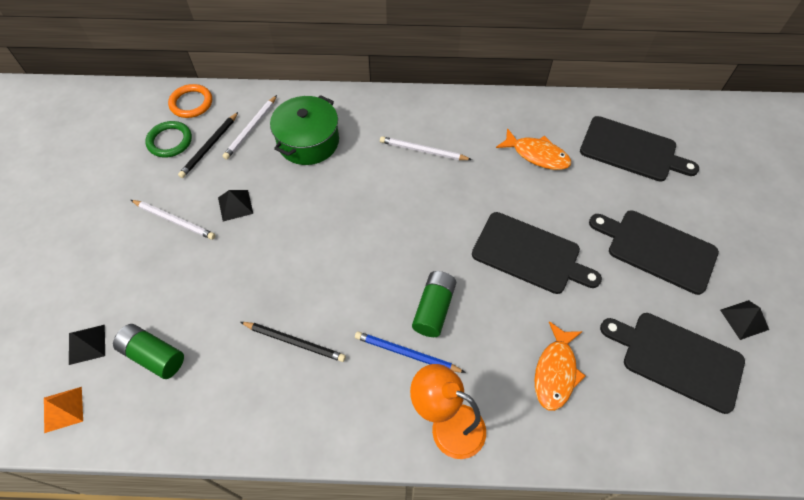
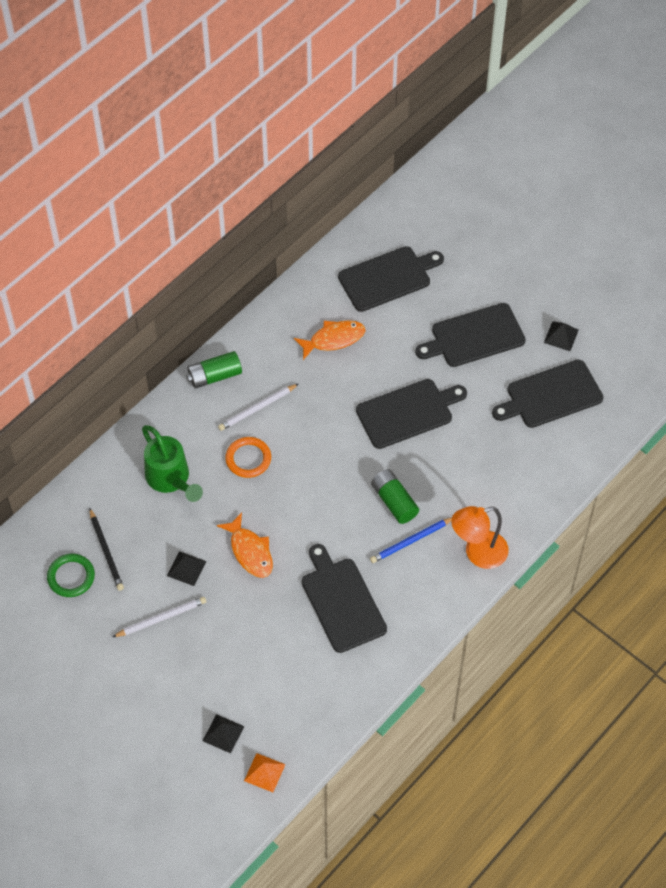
camera: 50 degrees left, 0 degrees up
green battery [113,324,184,379] -> green battery moved to [187,351,242,389]
orange ring [168,84,212,118] -> orange ring moved to [225,437,271,478]
white pencil [222,95,277,160] -> none
black pencil [241,322,346,362] -> black cutting board [302,544,387,653]
green pot [270,95,339,165] -> green watering can [142,425,203,502]
orange fish [534,321,586,411] -> orange fish moved to [217,512,273,578]

